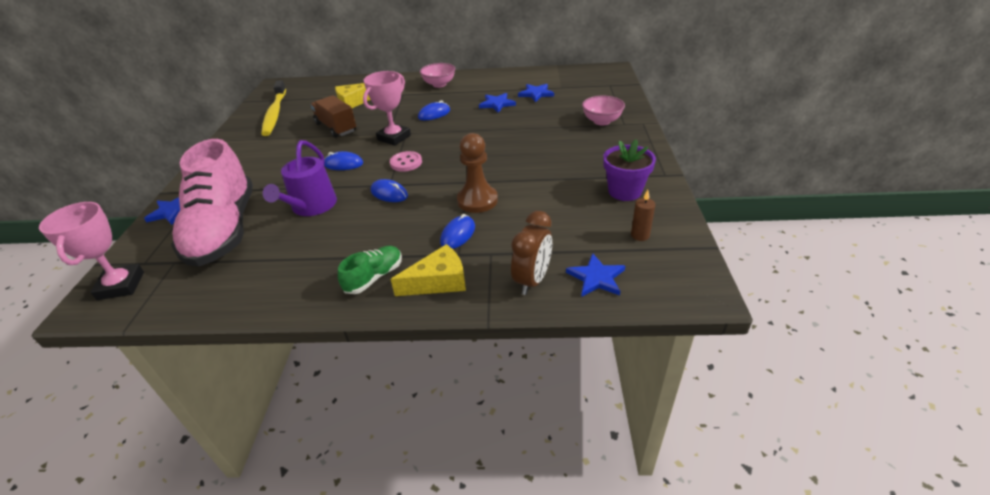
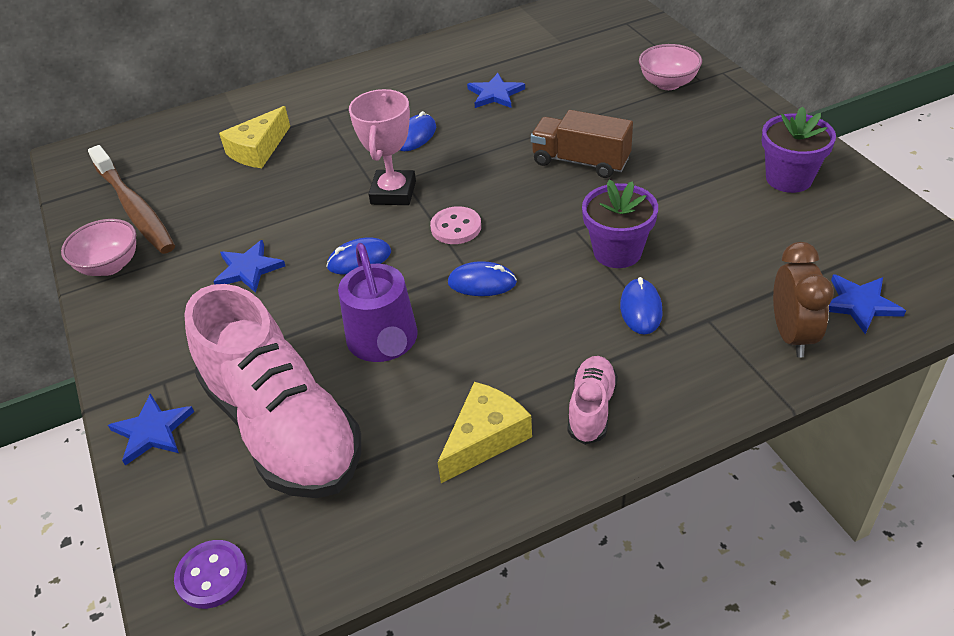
camera: 25 degrees left, 5 degrees up
pink trophy [39,202,144,300] -> purple button [174,540,247,609]
yellow toothbrush [261,80,286,136] -> brown toothbrush [88,145,175,254]
brown truck [311,95,356,138] -> brown truck moved to [531,110,633,178]
green shoe [338,246,402,294] -> pink shoe [567,356,618,445]
yellow cheese [391,244,466,296] -> yellow cheese moved to [437,382,532,483]
pink bowl [420,63,455,88] -> pink bowl moved to [61,219,136,276]
brown pawn [457,133,498,213] -> purple flower pot [582,180,658,268]
blue star [518,84,554,102] -> blue star moved to [213,240,285,293]
brown candle [631,190,655,241] -> none

